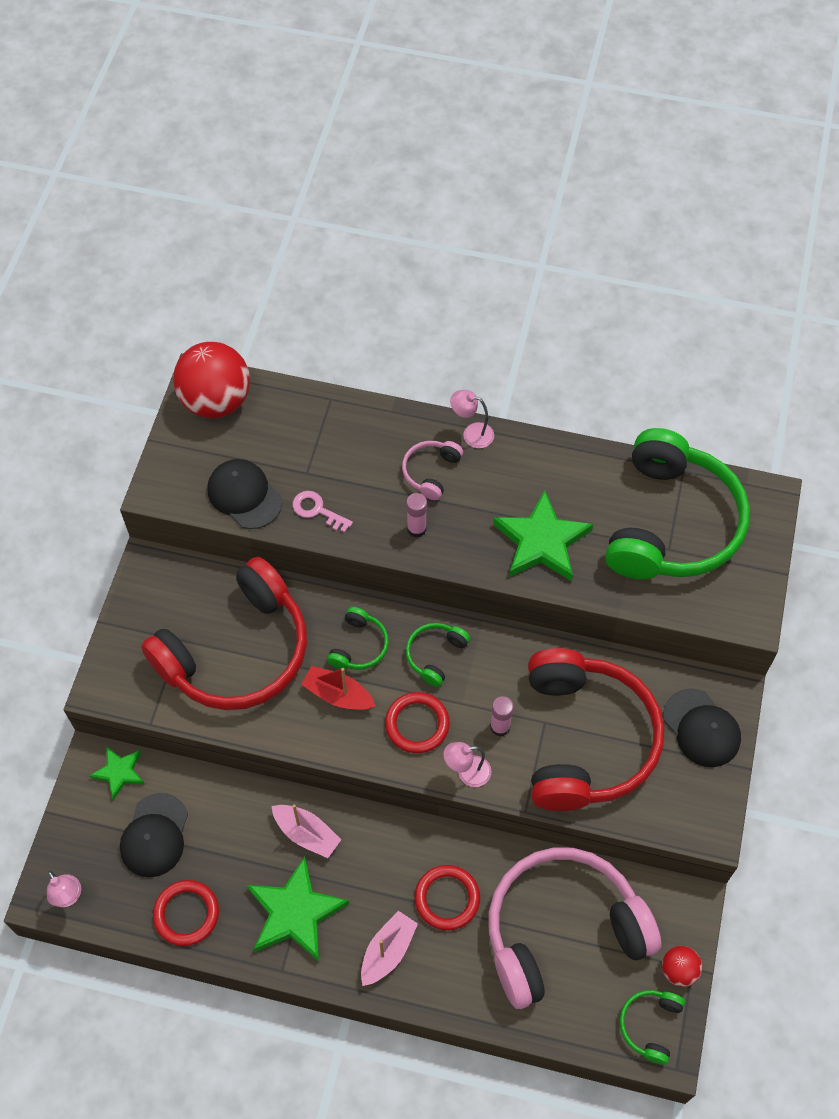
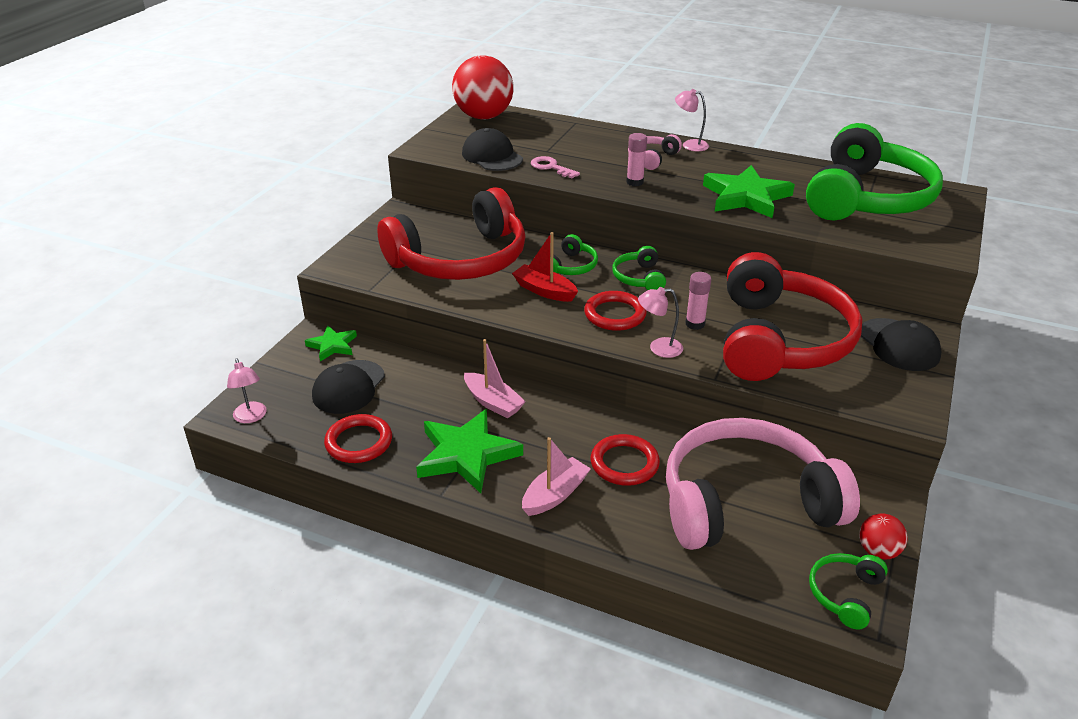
camera: 10 degrees right, 25 degrees down
green headphones [406,623,470,687] -> green headphones turned 45 degrees counterclockwise [612,246,666,290]

